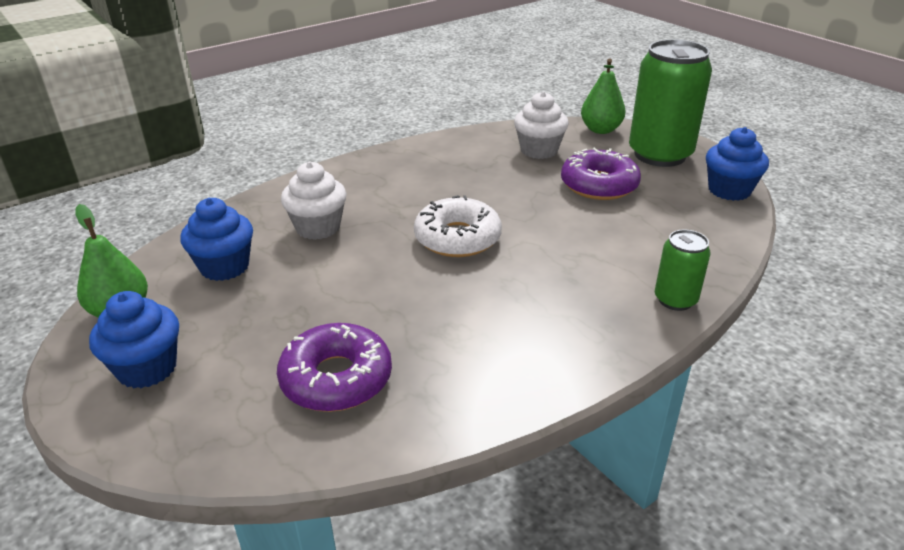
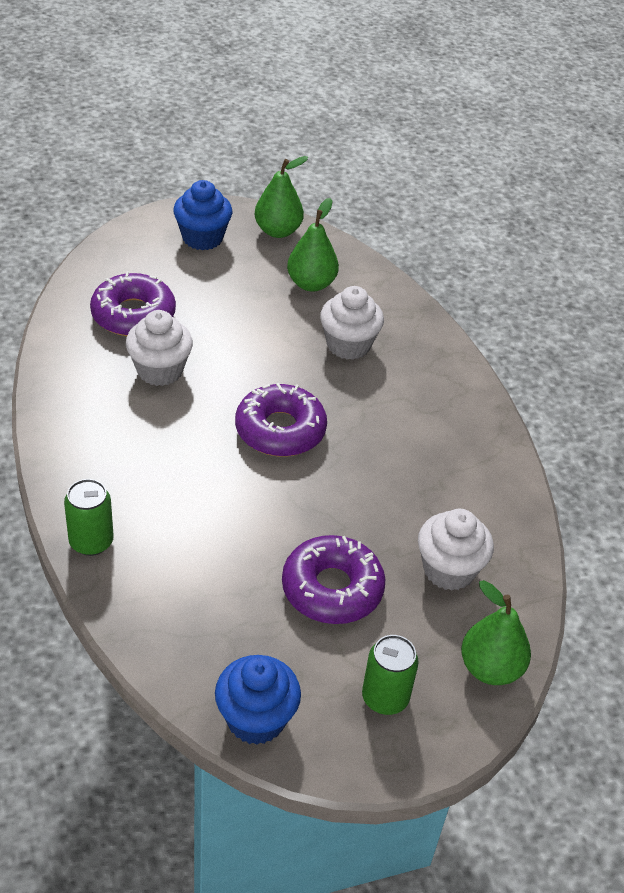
camera: 105 degrees right, 10 degrees up
blue cupcake [180,198,253,281] -> green pear [287,198,339,292]
white donut [414,195,502,257] -> purple donut [235,383,327,457]
green can [629,39,712,167] -> green can [362,635,419,715], size x0.50
none -> white cupcake [126,310,193,386]

